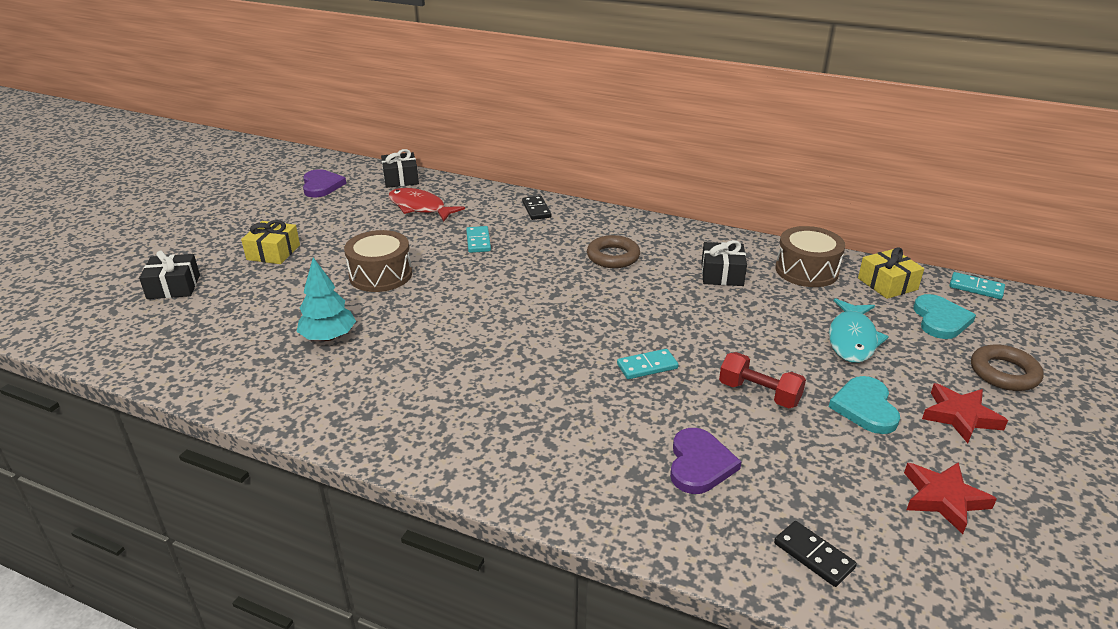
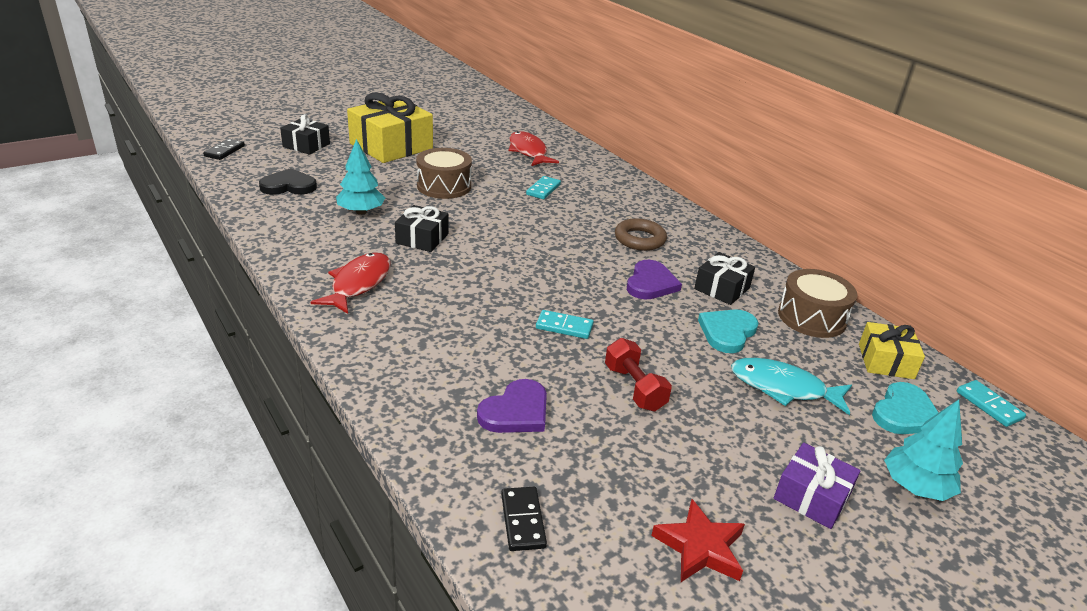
camera: 30 degrees right, 0 degrees up
yellow gift [241,220,300,264] -> yellow gift [347,92,433,163], size x1.84
purple heart [303,169,347,197] -> purple heart moved to [627,260,682,299]
black gift [381,149,419,188] -> black gift moved to [395,205,448,252]
black domino [522,196,551,220] -> black domino moved to [203,138,245,160]
turquoise fish [829,298,889,363] -> turquoise fish turned 60 degrees clockwise [731,358,852,415]
turquoise heart [829,376,900,434] -> turquoise heart moved to [698,309,758,353]
red star [922,383,1008,443] -> purple gift [774,443,861,529]
brown ring [971,344,1044,391] -> turquoise tree [884,400,963,501]
none -> black heart [259,168,317,195]
none -> red fish [310,252,390,314]

